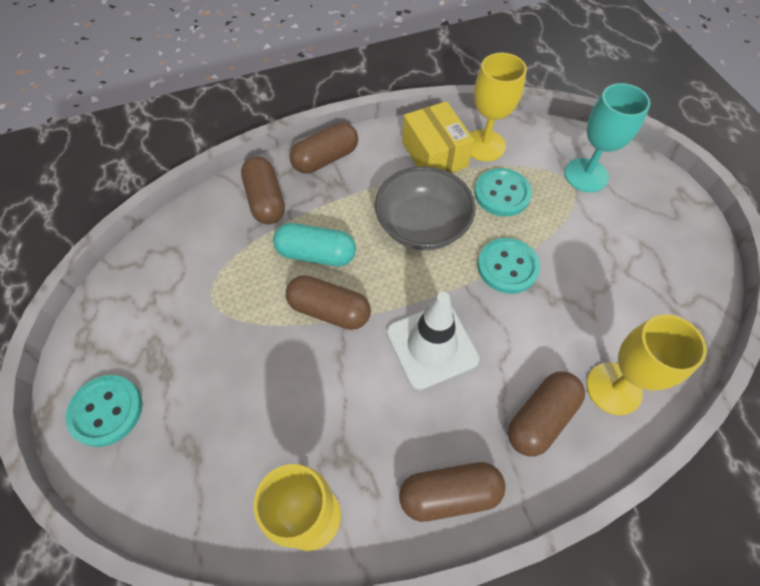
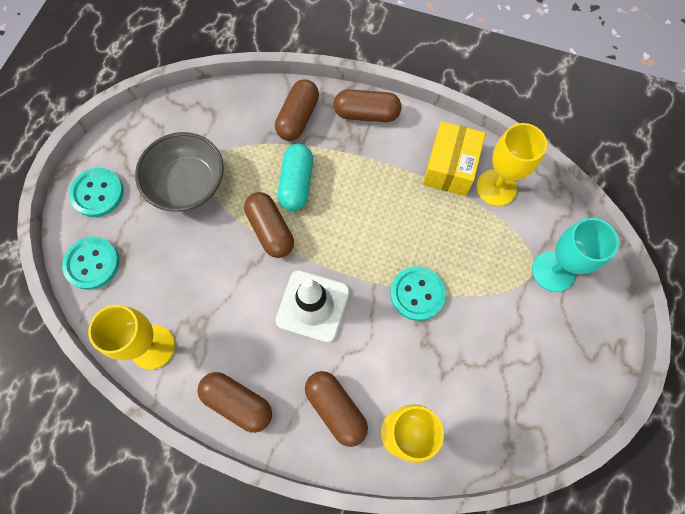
camera: 40 degrees right, 10 degrees up
turquoise capsule [273,223,356,266] -> turquoise capsule turned 45 degrees clockwise [278,144,313,211]
grey bowl [375,166,476,250] -> grey bowl moved to [135,132,224,212]
turquoise button [474,168,532,217] -> turquoise button moved to [62,237,120,290]
brown capsule [508,372,585,457] -> brown capsule turned 60 degrees clockwise [305,371,368,447]

